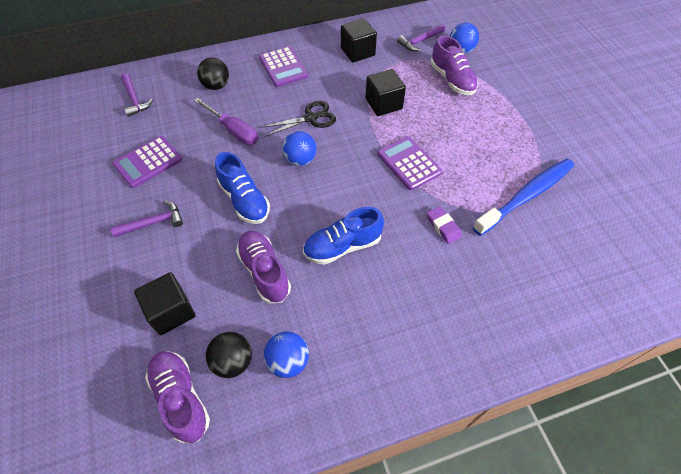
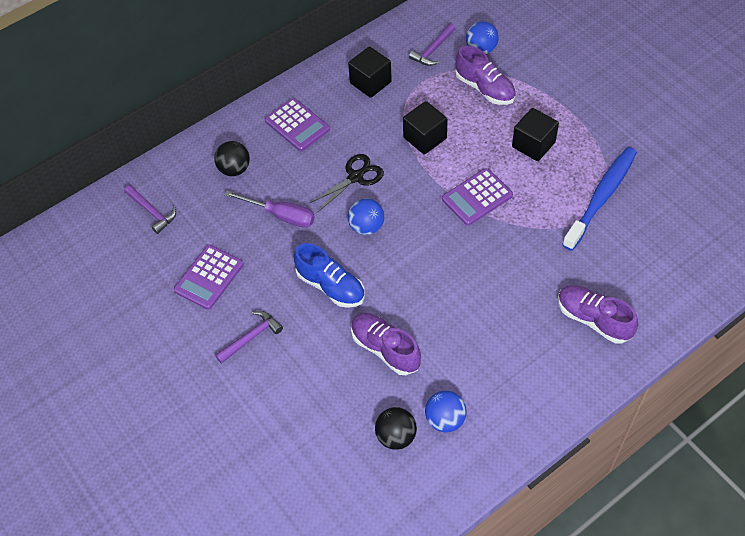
camera: 15 degrees left, 0 degrees up
black cube [134,272,195,335] -> black cube moved to [512,108,559,161]
purple shoe [145,351,210,443] -> purple shoe moved to [558,285,638,344]
blue shoe [303,207,384,265] -> none
purple calculator [378,136,442,190] -> purple calculator turned 75 degrees counterclockwise [442,168,513,226]
purple eraser [427,206,462,244] -> none

